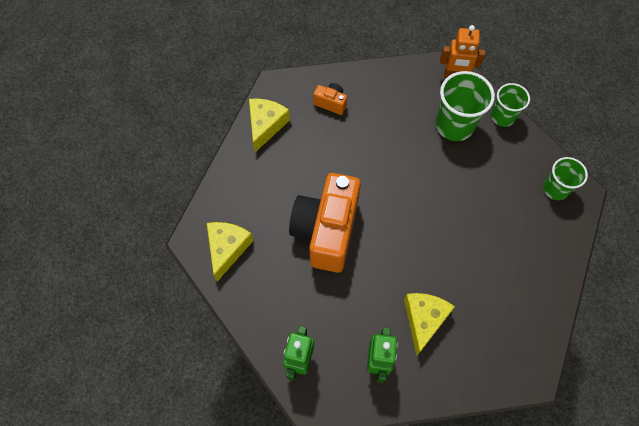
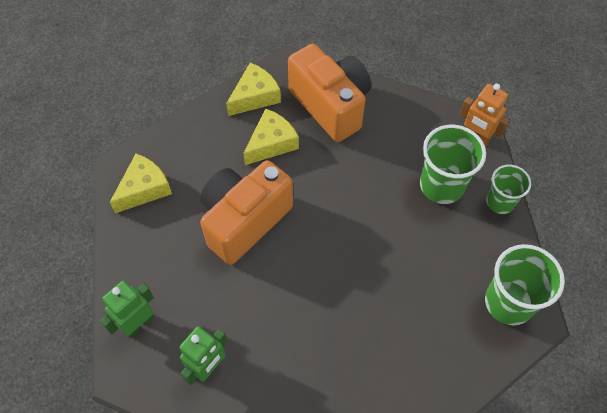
camera: 30 degrees right, 5 degrees down
orange camera [313,83,347,115] -> orange camera [288,44,371,142], size x2.36
yellow cheese [404,293,455,356] -> yellow cheese moved to [243,108,299,165]
green cup [543,157,588,200] -> green cup [485,244,565,325], size x1.57

